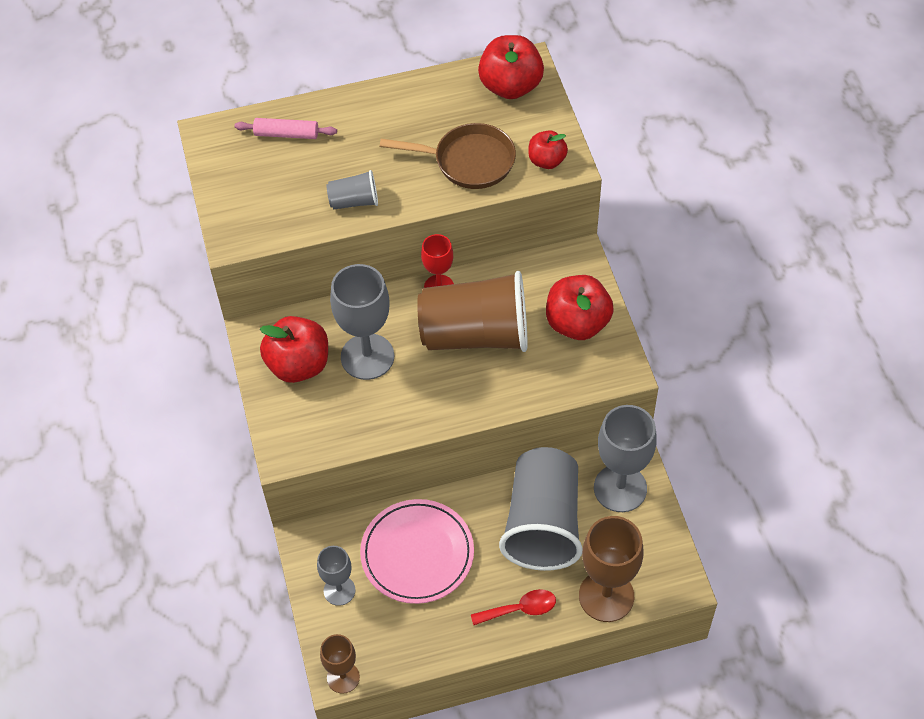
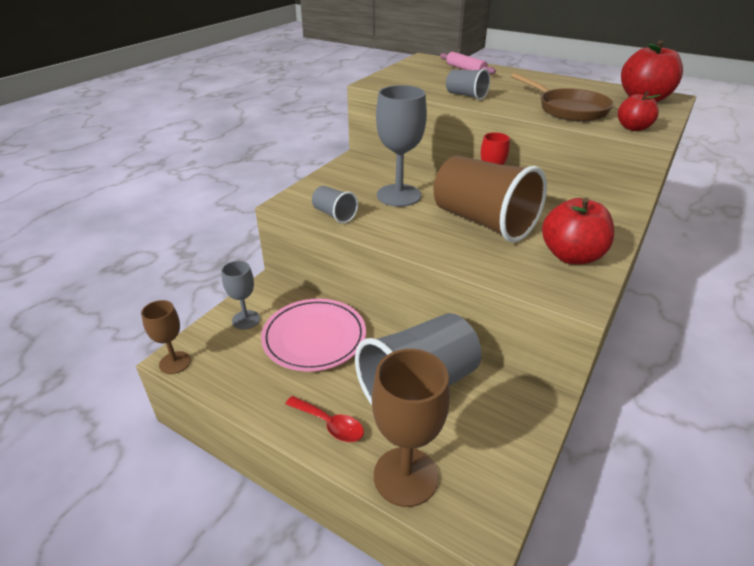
camera: 45 degrees right, 20 degrees down
red apple [260,316,328,383] -> none
grey goblet [594,405,657,512] -> none
none -> grey cup [312,186,358,224]

